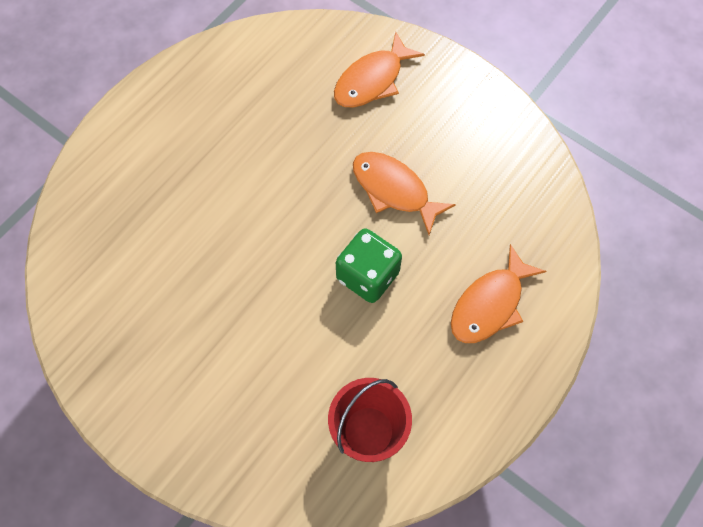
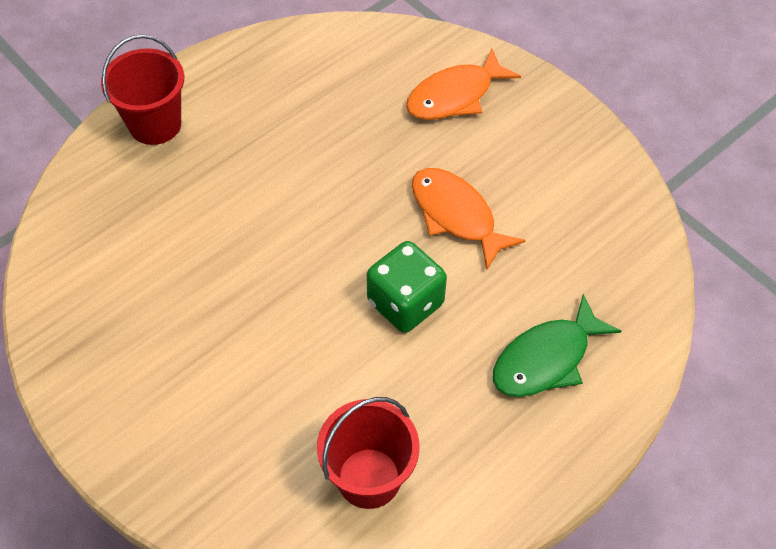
camera: 10 degrees right, 10 degrees down
orange fish [451,244,546,343] -> green fish [493,294,622,397]
none -> red bucket [101,35,184,145]

